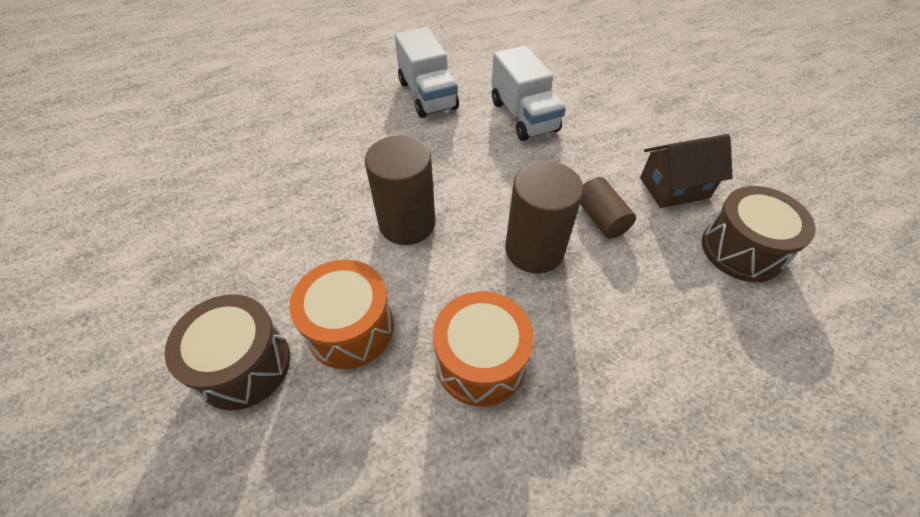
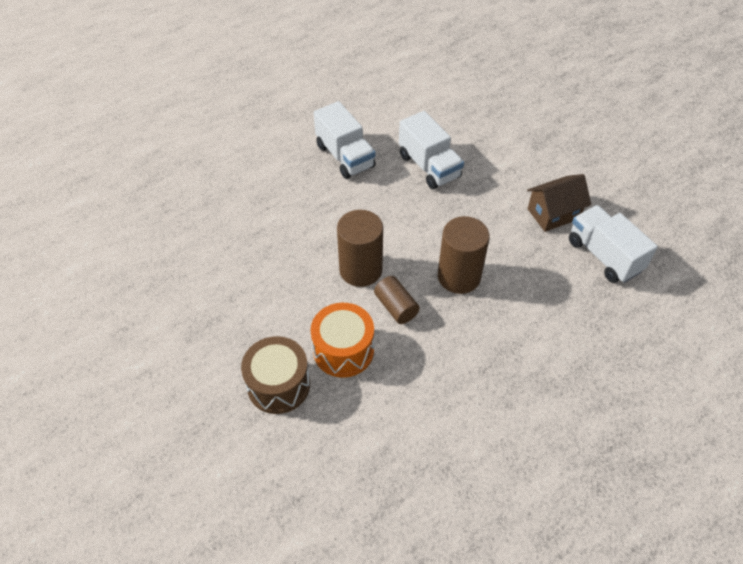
camera: 10 degrees left, 0 degrees up
orange drum [433,291,534,407] -> none
brown cylinder [580,177,636,239] -> brown cylinder moved to [374,276,420,324]
brown drum [702,186,816,282] -> white truck [569,205,658,283]

